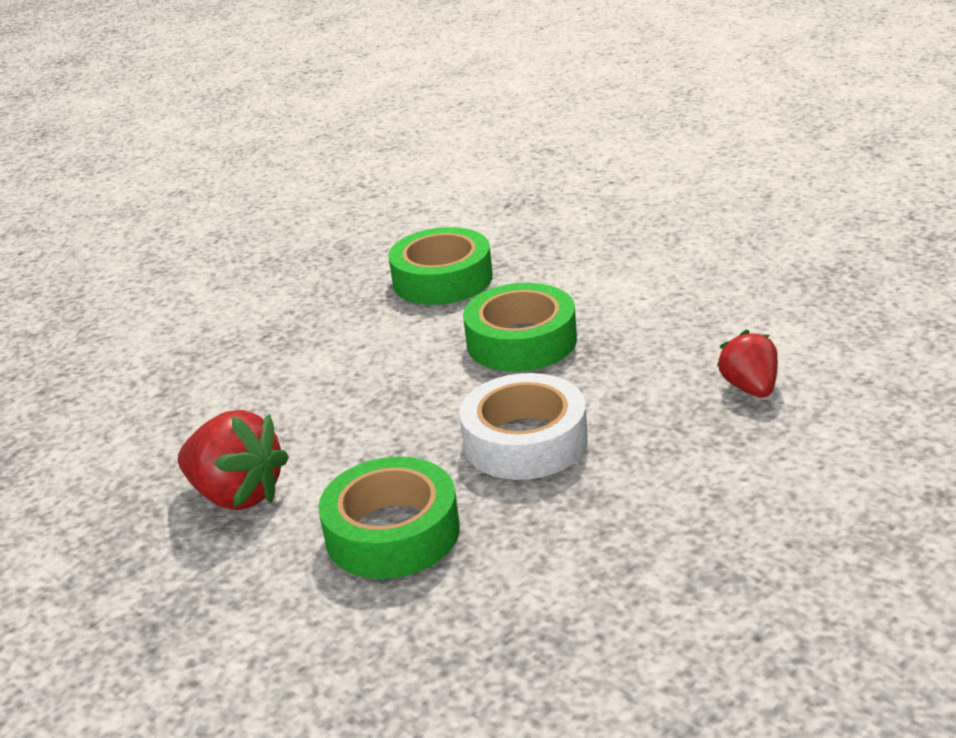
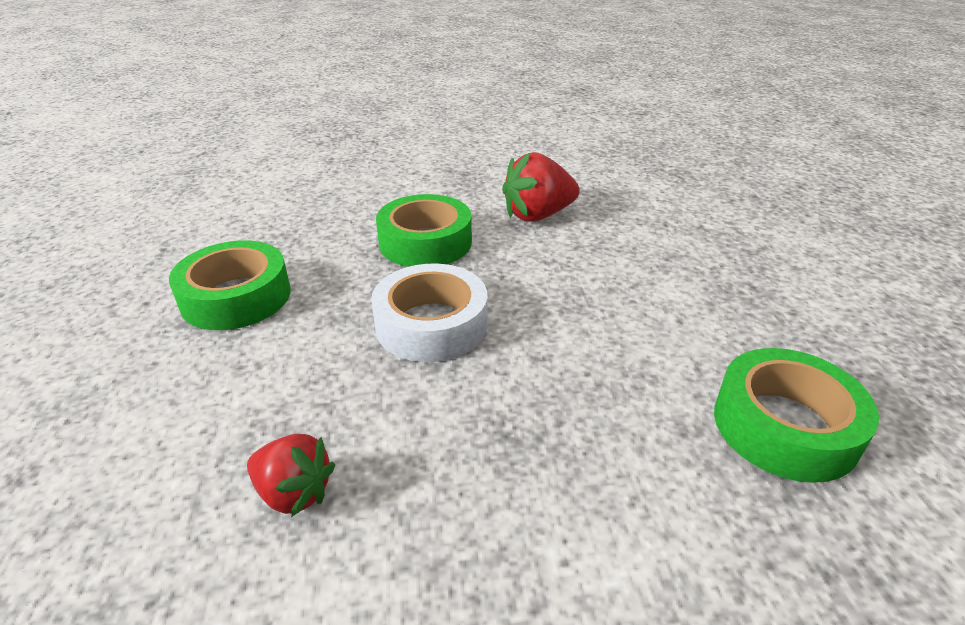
camera: 125 degrees right, 5 degrees up
green tape [463,283,577,372] -> green tape moved to [169,240,291,330]

